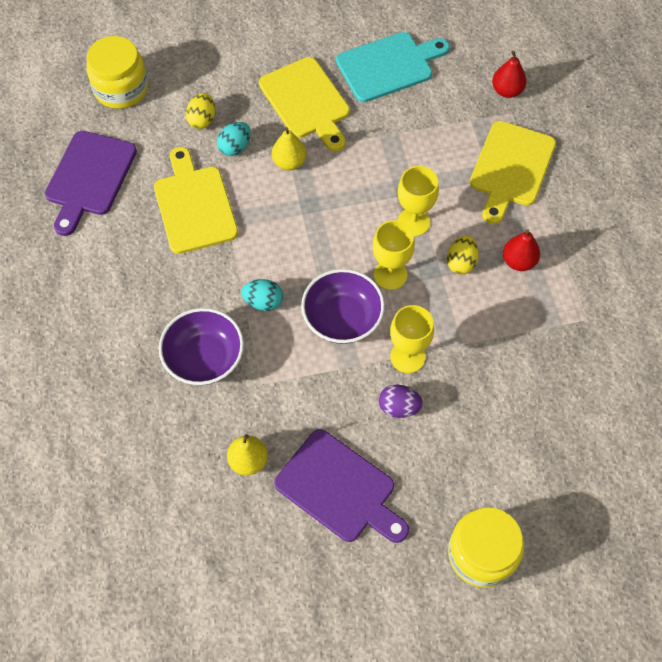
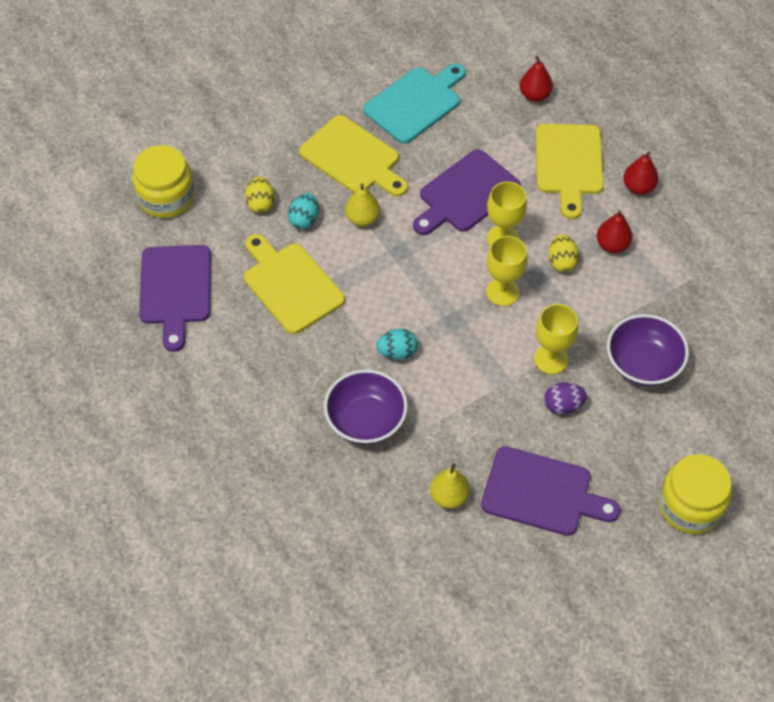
camera: 20 degrees left, 5 degrees down
purple bowl [301,269,385,344] -> purple bowl moved to [607,314,689,386]
none -> purple cutting board [413,149,521,235]
none -> red pear [623,151,658,195]

